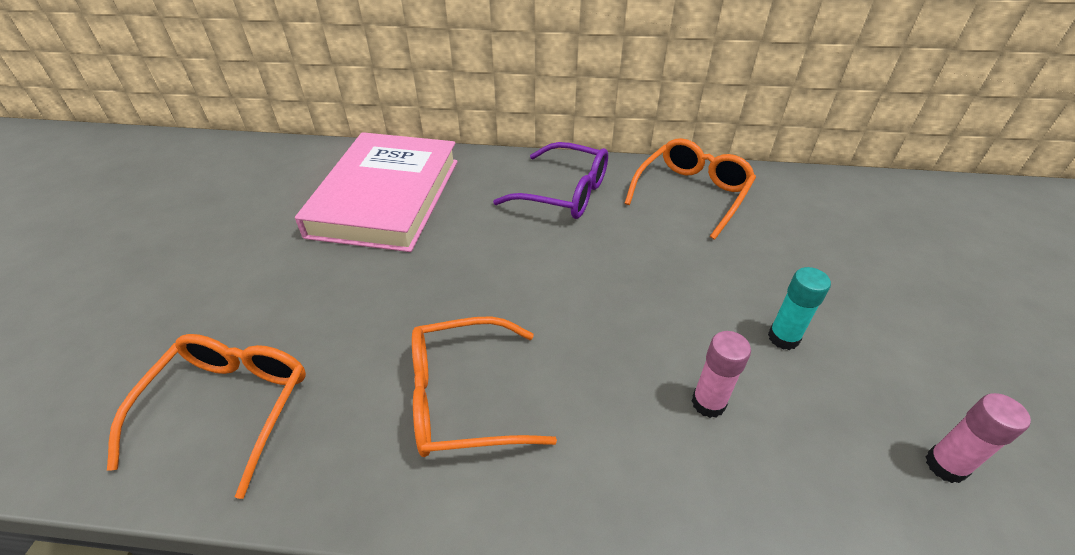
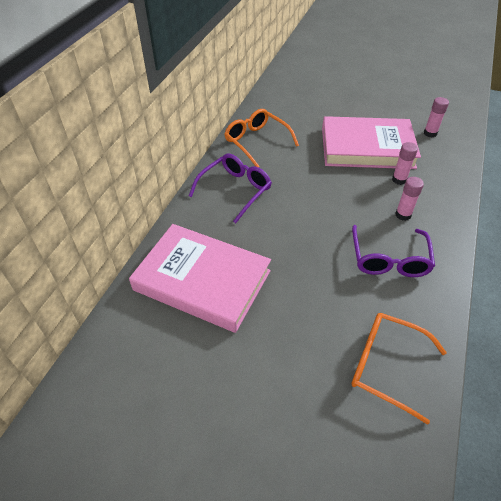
camera: 75 degrees left, 5 degrees up
orange glasses [412,316,557,457] -> purple glasses [352,225,435,277]
turquoise glue stick [768,267,831,350] -> pink book [322,116,421,169]
none -> pink glue stick [395,177,424,221]

